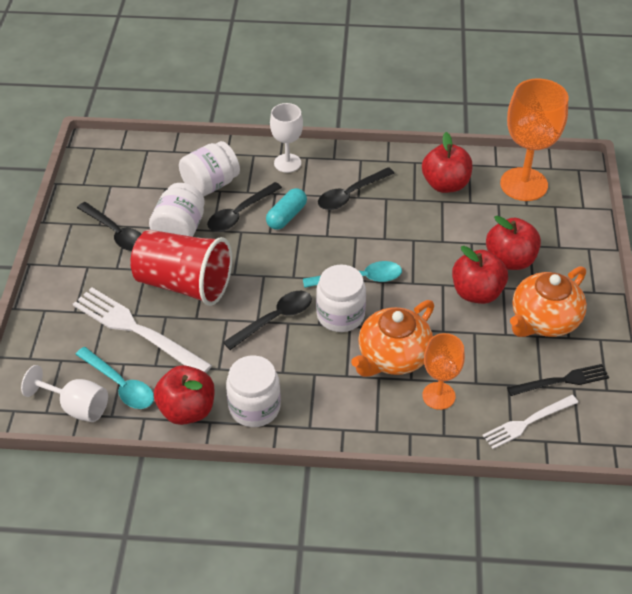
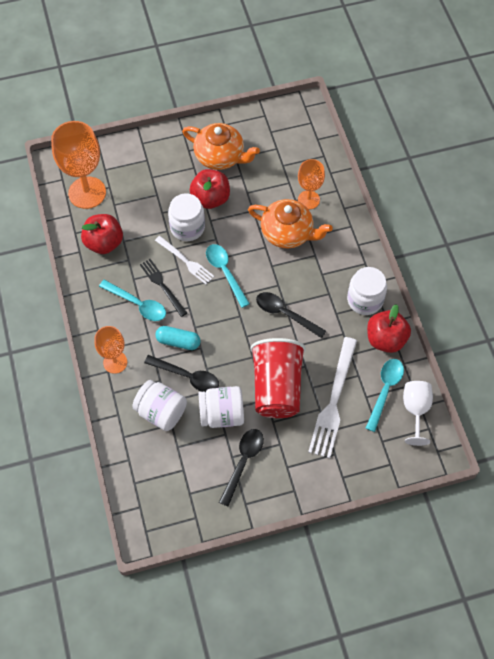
camera: 110 degrees left, 15 degrees up
white goblet [270,103,303,173] -> orange goblet [95,326,127,374]
white jar [316,265,366,332] -> white jar moved to [168,194,205,241]
black spoon [318,167,395,210] -> turquoise spoon [99,280,166,321]
white fork [482,395,578,449] -> white fork moved to [155,236,214,284]
red apple [486,216,541,270] -> none
black fork [507,364,609,396] -> black fork moved to [140,259,187,317]

